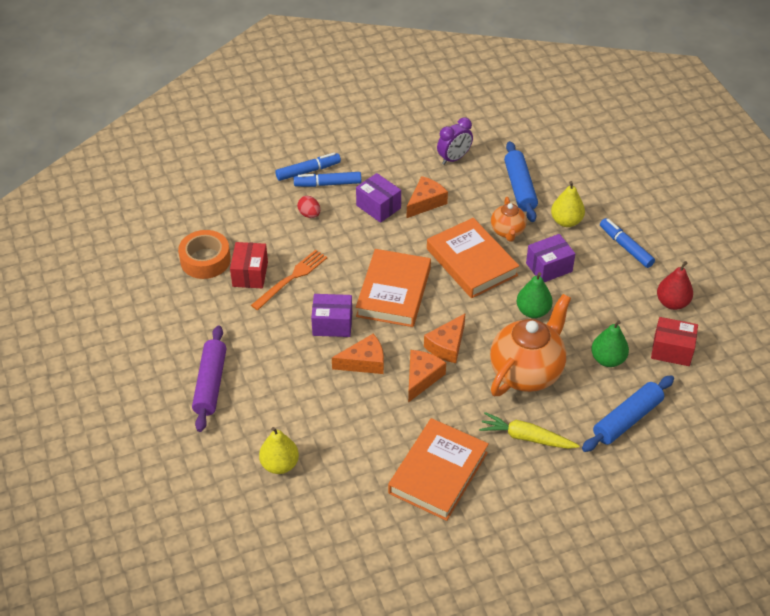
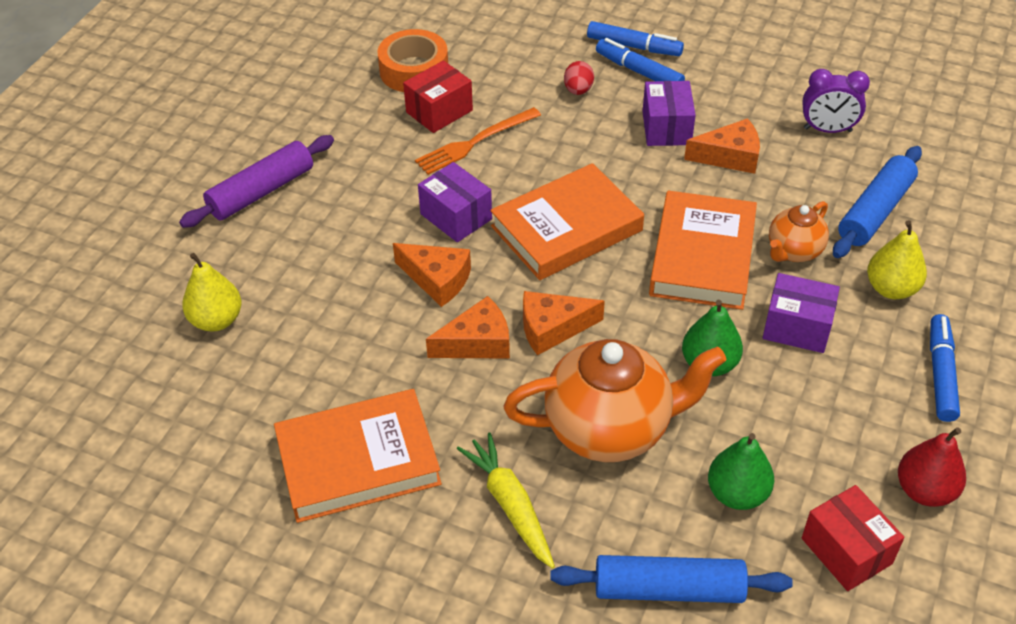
camera: 45 degrees right, 0 degrees up
orange fork [251,250,327,310] -> orange fork turned 150 degrees clockwise [415,107,541,175]

